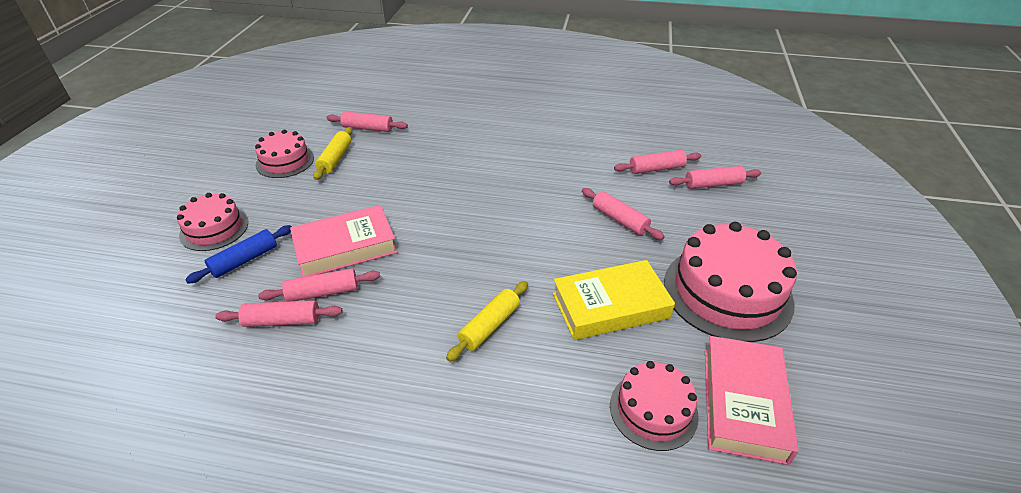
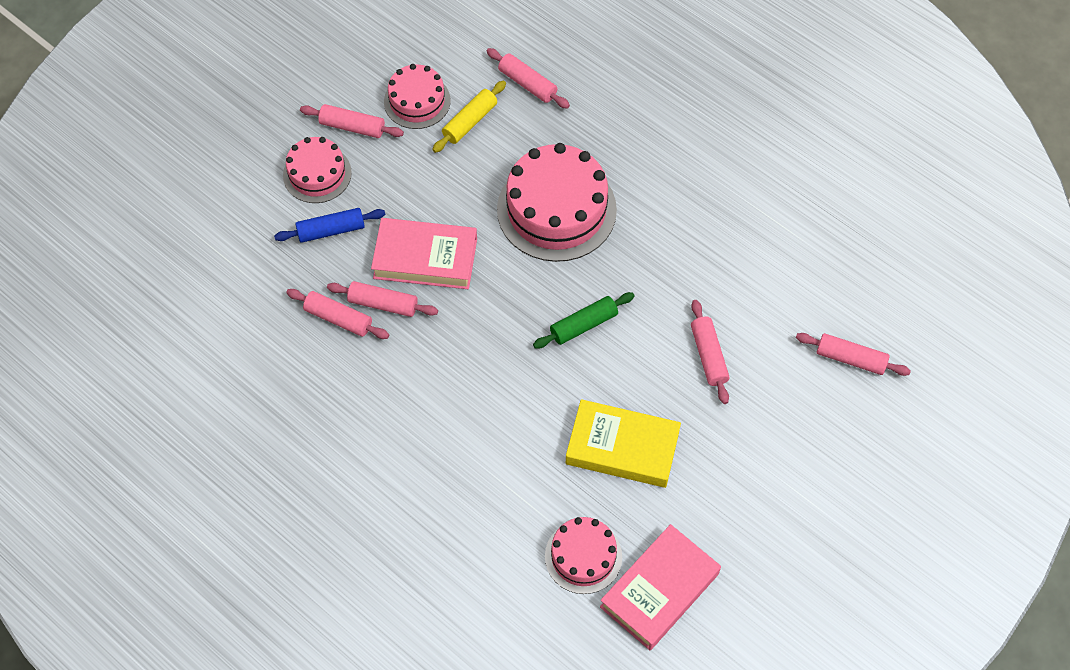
camera: 30 degrees right, 20 degrees up
yellow rolling pin [446,281,528,361] -> none
pink rolling pin [614,150,701,174] -> pink rolling pin moved to [300,104,404,138]
pink cake [664,222,797,342] -> pink cake moved to [497,143,617,262]
none -> green rolling pin [533,292,635,349]

